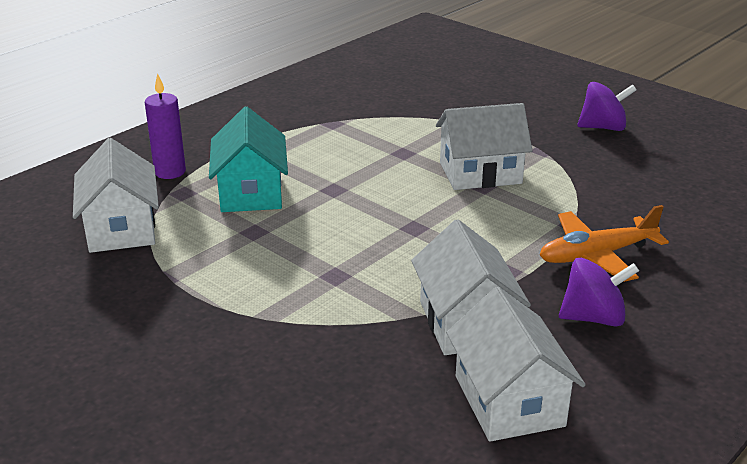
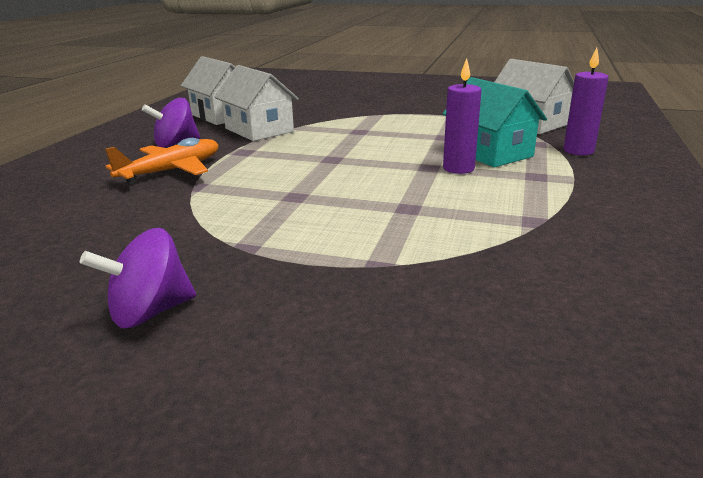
camera: 155 degrees right, 5 degrees down
white house [436,103,532,190] -> none
none -> purple candle [443,58,482,174]

